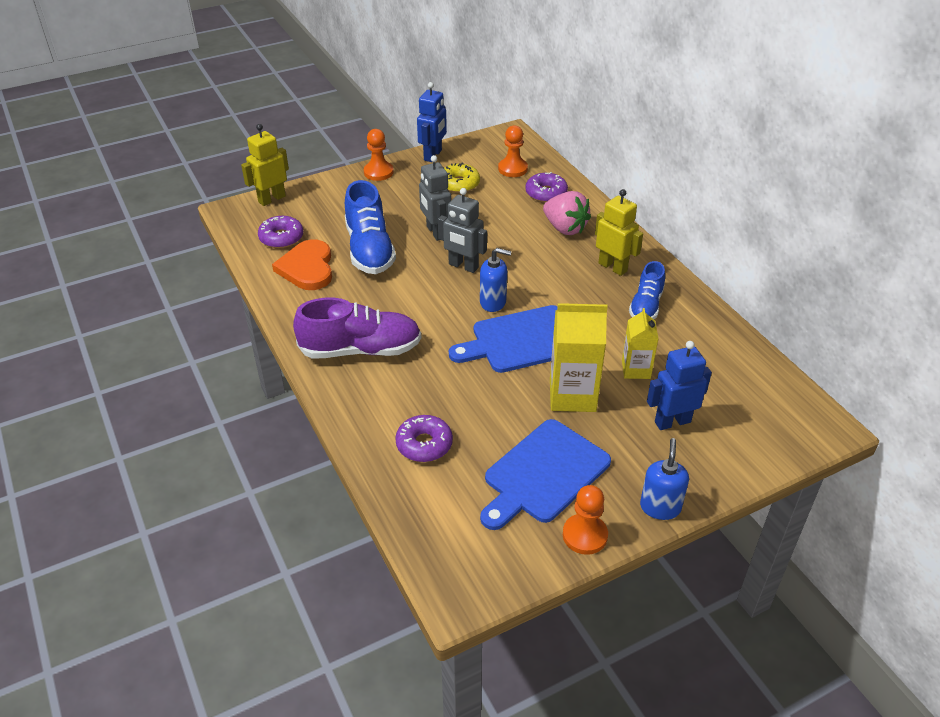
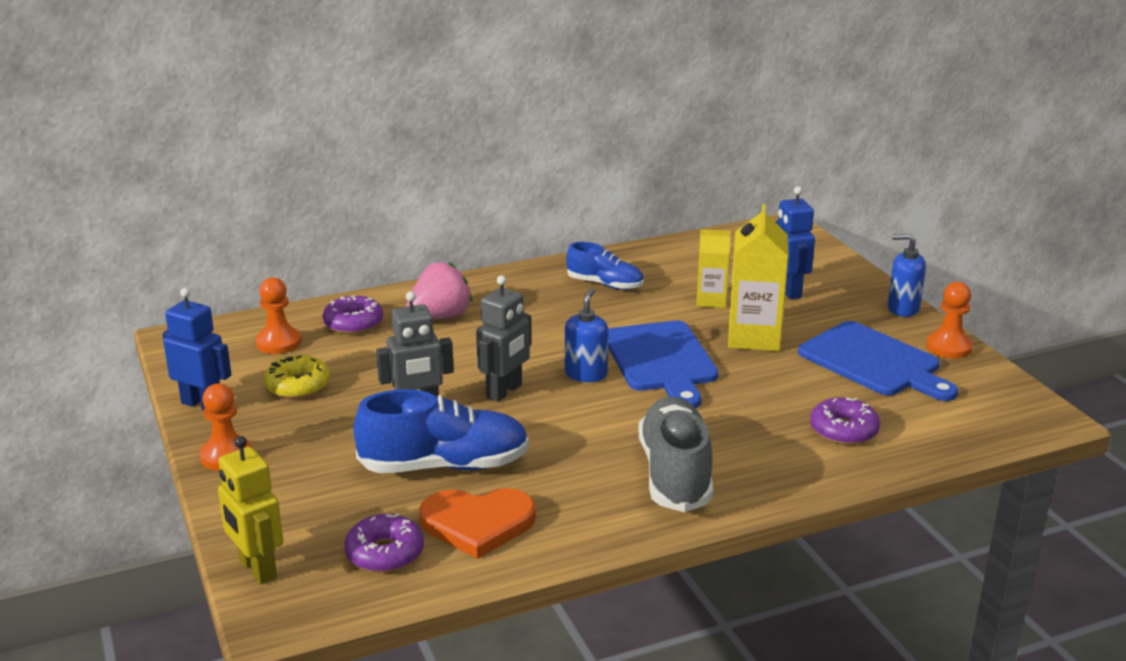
camera: 85 degrees left, 15 degrees down
purple shoe [293,298,421,359] -> grey shoe [639,396,713,512]
yellow robot [595,189,643,276] -> none

